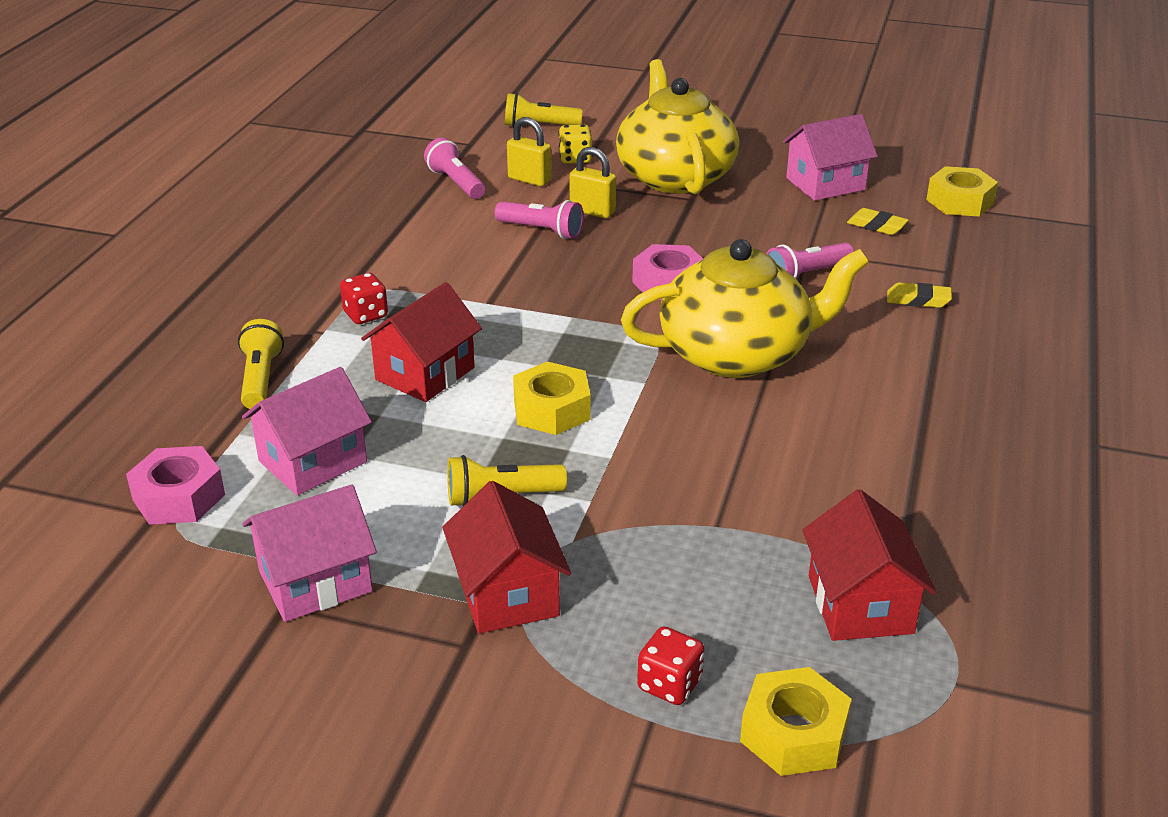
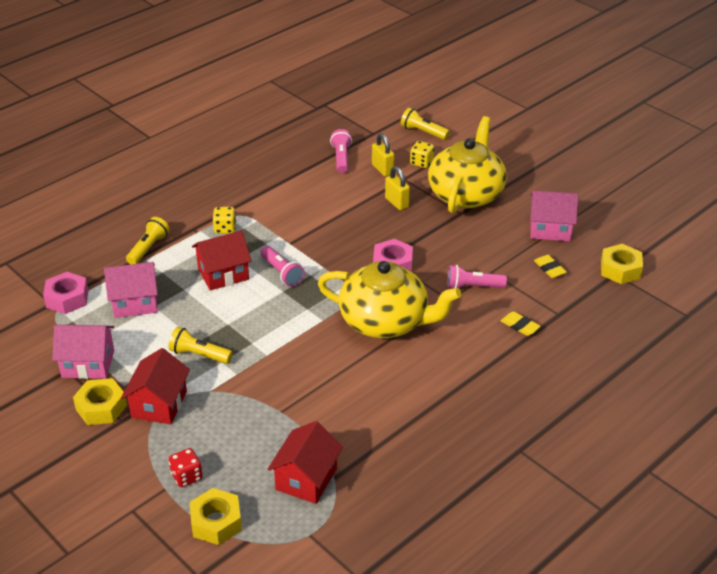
camera: 30 degrees right, 5 degrees up
red dice [340,273,388,324] -> yellow dice [213,207,236,234]
pink flashlight [494,200,584,239] -> pink flashlight moved to [260,246,305,287]
yellow nut [513,361,590,435] -> yellow nut moved to [73,378,127,425]

